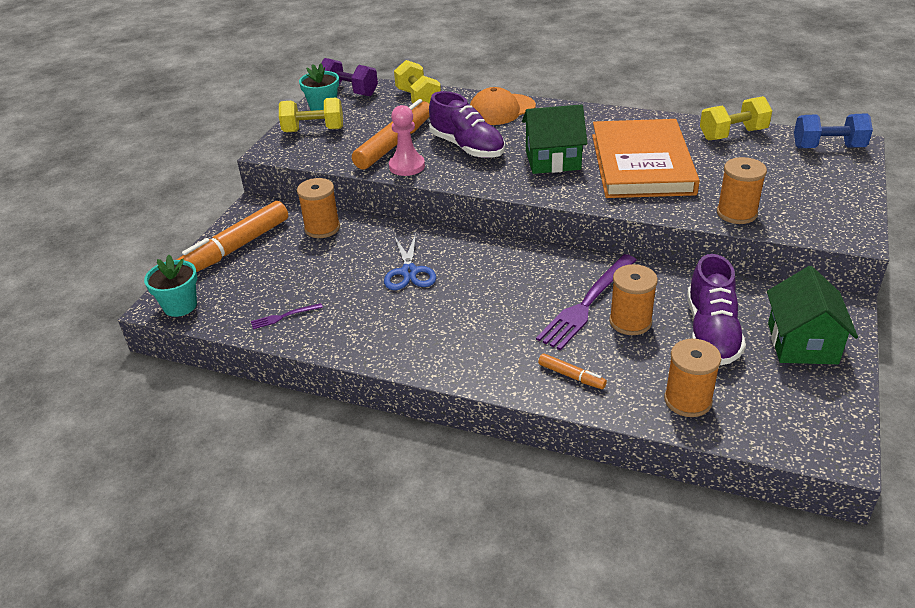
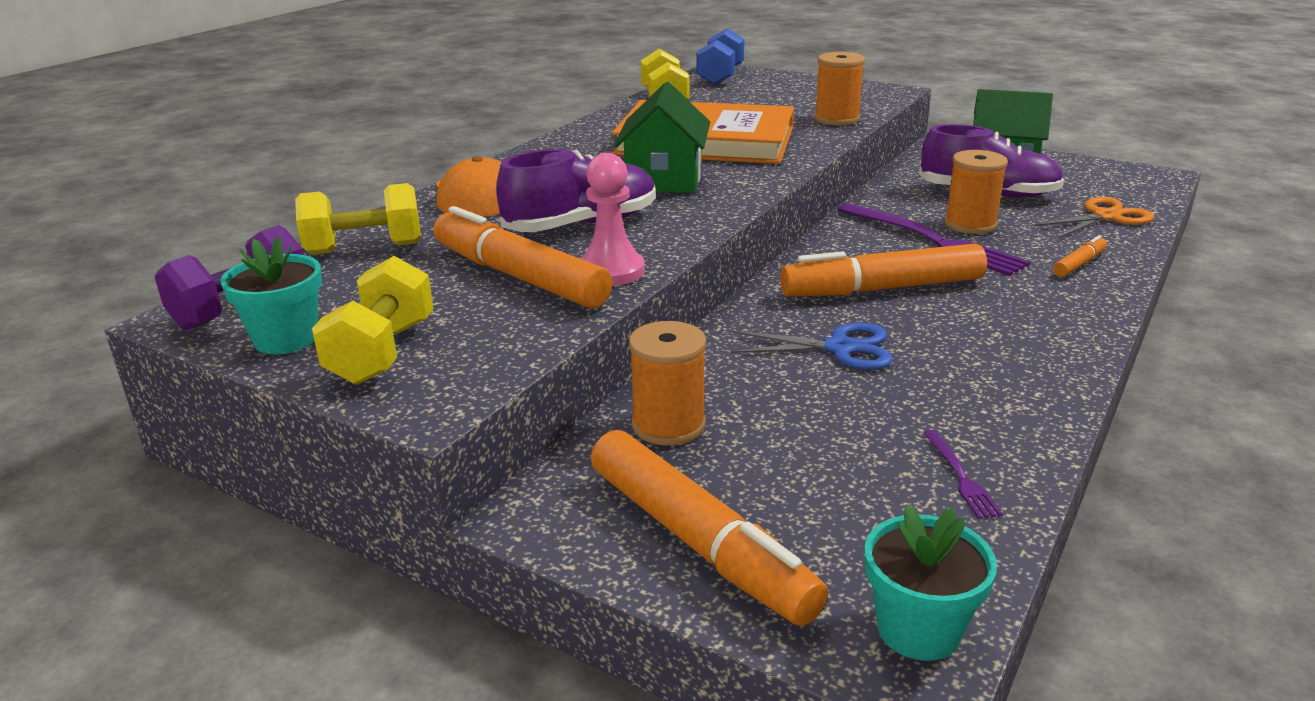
camera: 80 degrees left, 10 degrees down
orange spool [664,339,721,417] -> orange scissors [1035,197,1154,238]
none -> orange marker [780,243,987,297]

